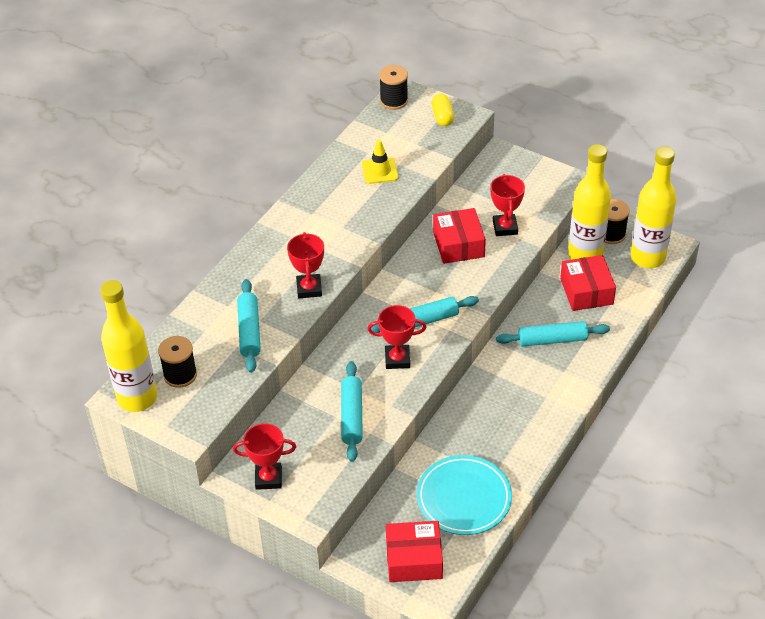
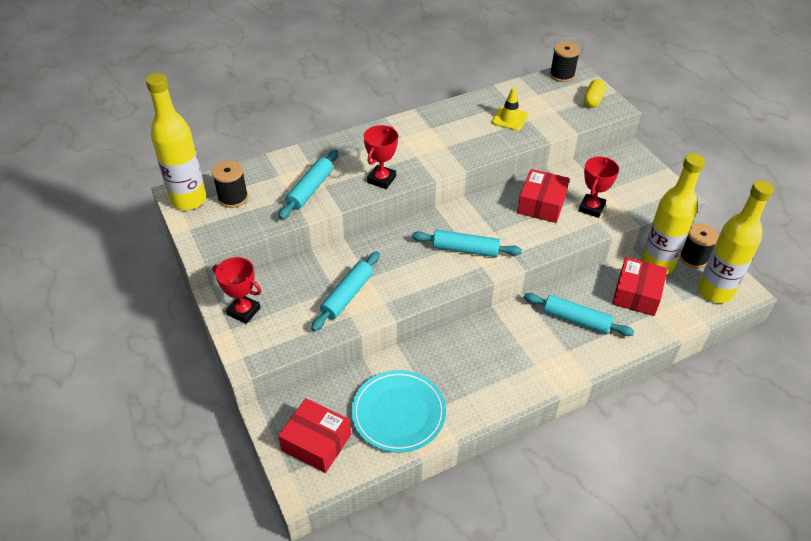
camera: 30 degrees right, 0 degrees up
red trophy [367,305,427,369] -> none

